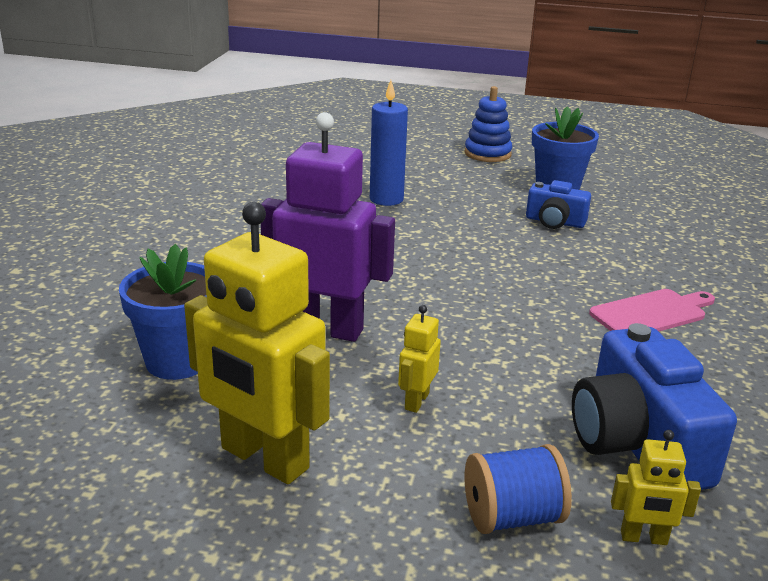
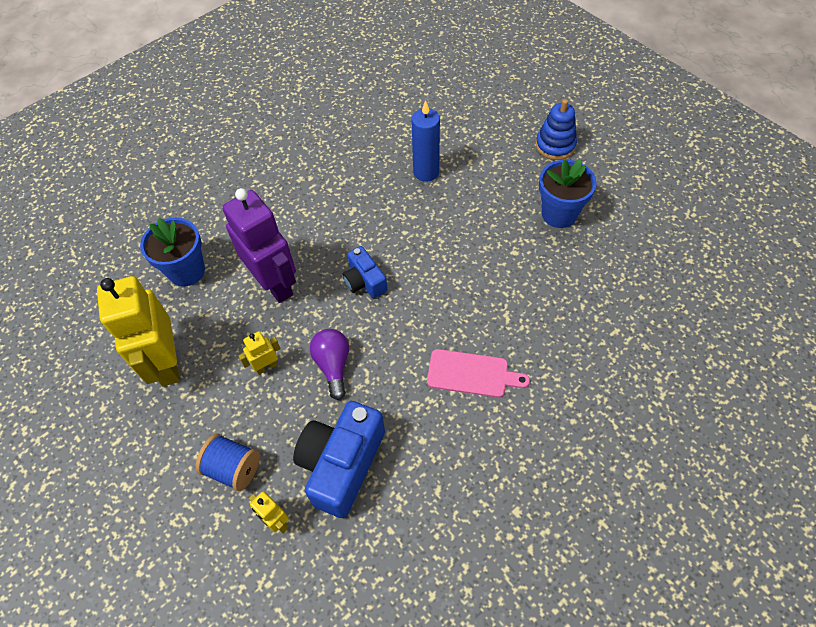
camera: 40 degrees right, 30 degrees up
blue camera [526,180,591,229] -> blue camera moved to [342,246,387,298]
none -> purple light bulb [310,329,349,400]

